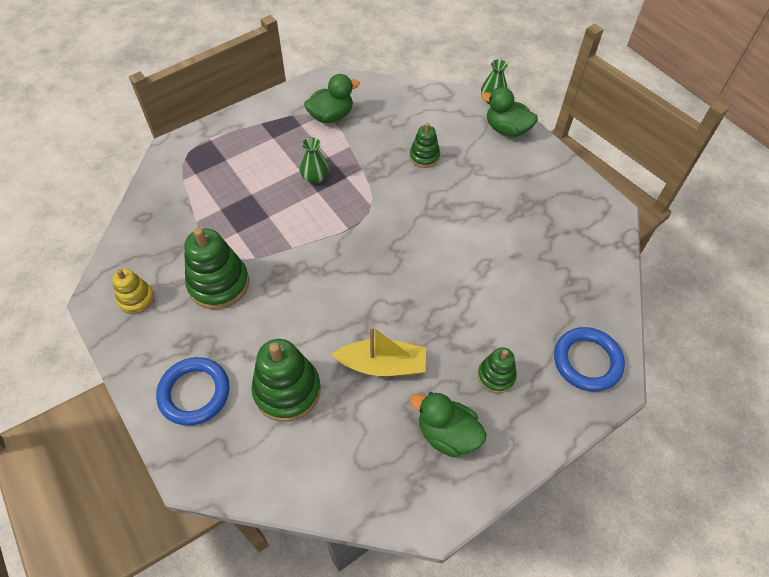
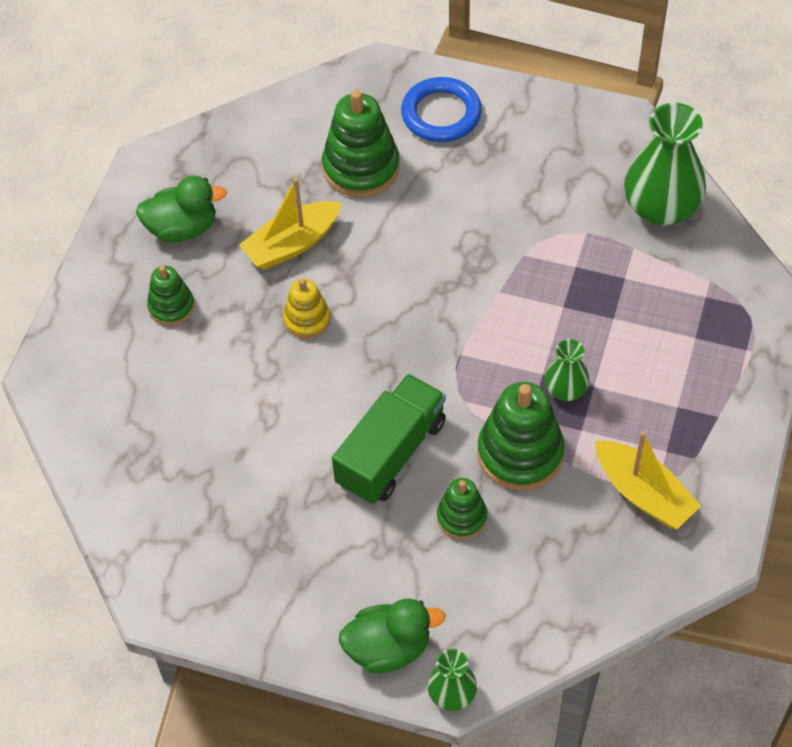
camera: 145 degrees right, 0 degrees up
yellow stacking toy [112,269,154,314] -> yellow stacking toy moved to [283,279,330,339]
green stacking toy [184,228,249,309] -> green stacking toy moved to [478,382,565,491]
green duck [304,74,360,123] -> yellow boat [595,431,701,529]
blue ring [554,327,625,392] -> none
none -> green truck [332,374,446,504]
none -> green vase [624,103,706,226]

